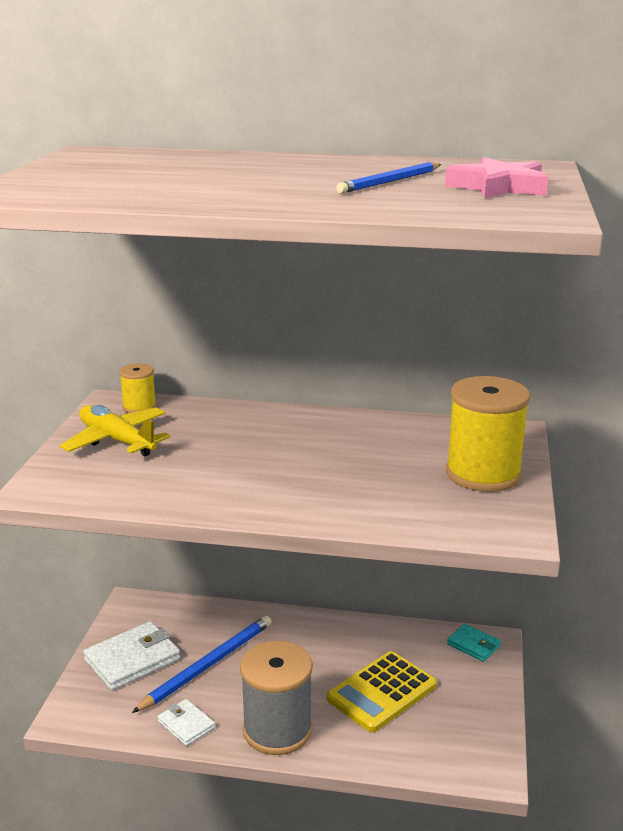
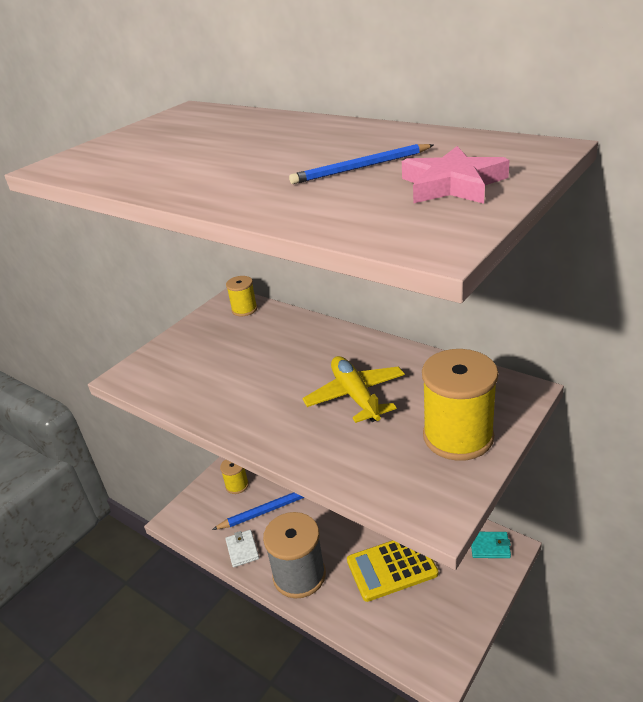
camera: 30 degrees right, 10 degrees up
yellow plane [60,405,170,457] -> yellow plane moved to [302,356,405,423]
white wallet [83,621,180,691] -> yellow spool [220,459,249,494]
turquoise wallet [447,624,501,662] -> turquoise wallet turned 60 degrees counterclockwise [471,532,511,558]

